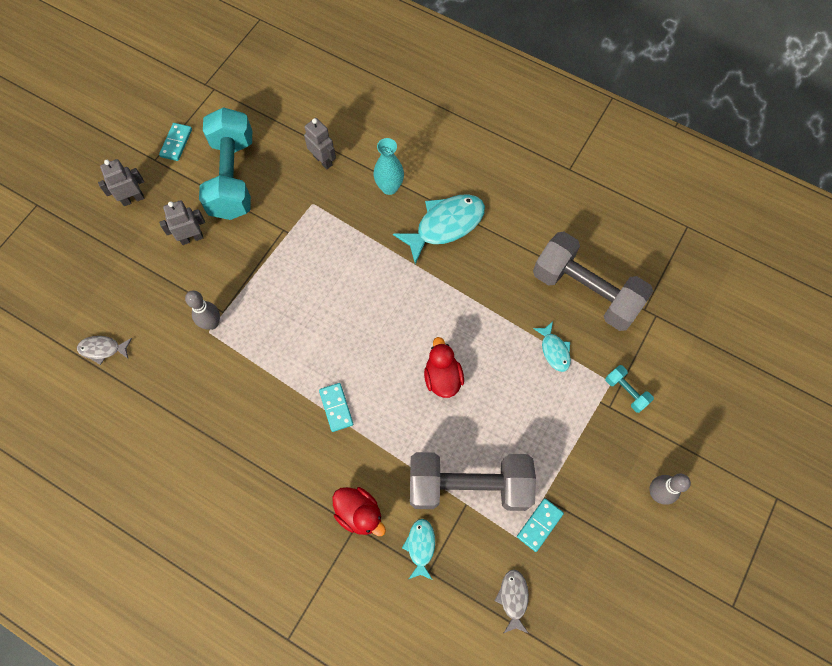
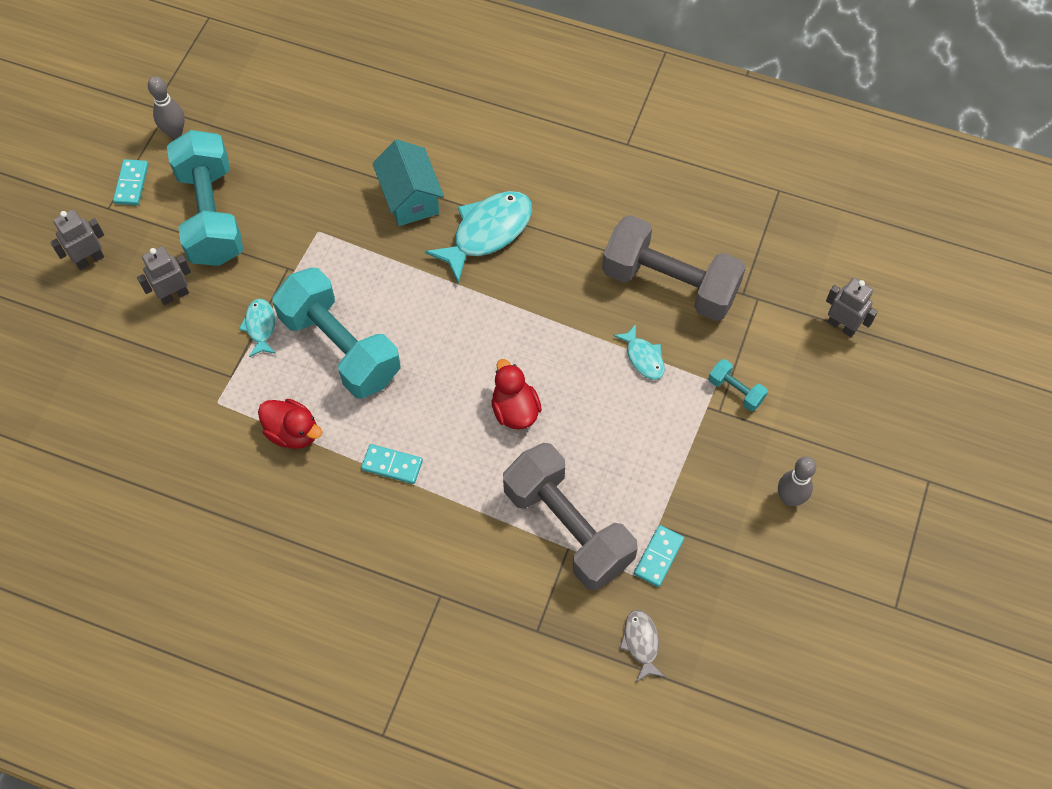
camera: 10 degrees left, 5 degrees down
grey fish [77,336,132,365] -> none
grey bowling pin [185,290,220,330] -> grey bowling pin moved to [148,76,185,139]
grey robot [304,118,336,169] -> grey robot moved to [826,278,878,337]
turquoise domino [319,383,353,432] -> turquoise domino turned 45 degrees counterclockwise [361,444,423,484]
red duck [333,487,386,536] -> red duck moved to [258,399,322,449]
turquoise vase [373,138,404,195] -> turquoise house [372,139,444,226]
turquoise fish [402,519,435,580] -> turquoise fish moved to [239,299,276,357]
grey dumbbell [410,452,536,511] -> grey dumbbell turned 60 degrees clockwise [503,443,638,591]
none -> turquoise dumbbell [272,268,401,399]

